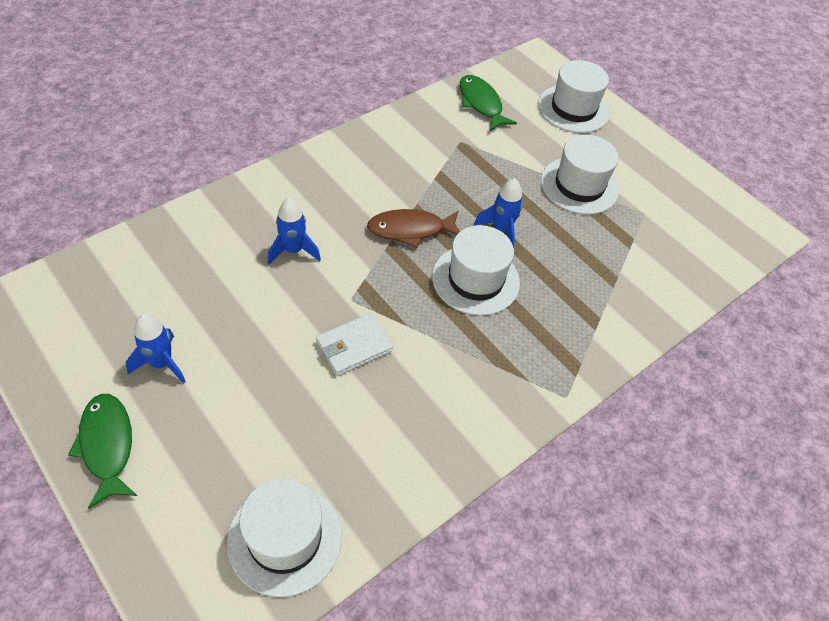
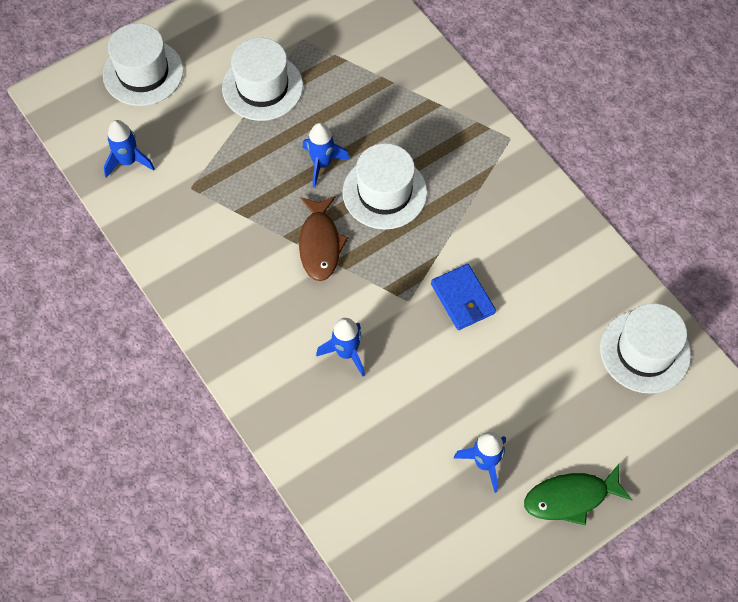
camera: 80 degrees left, 10 degrees up
white wallet [316,313,393,376] -> blue wallet [431,264,496,330]
green fish [460,75,517,131] -> blue rocket [104,120,155,178]

